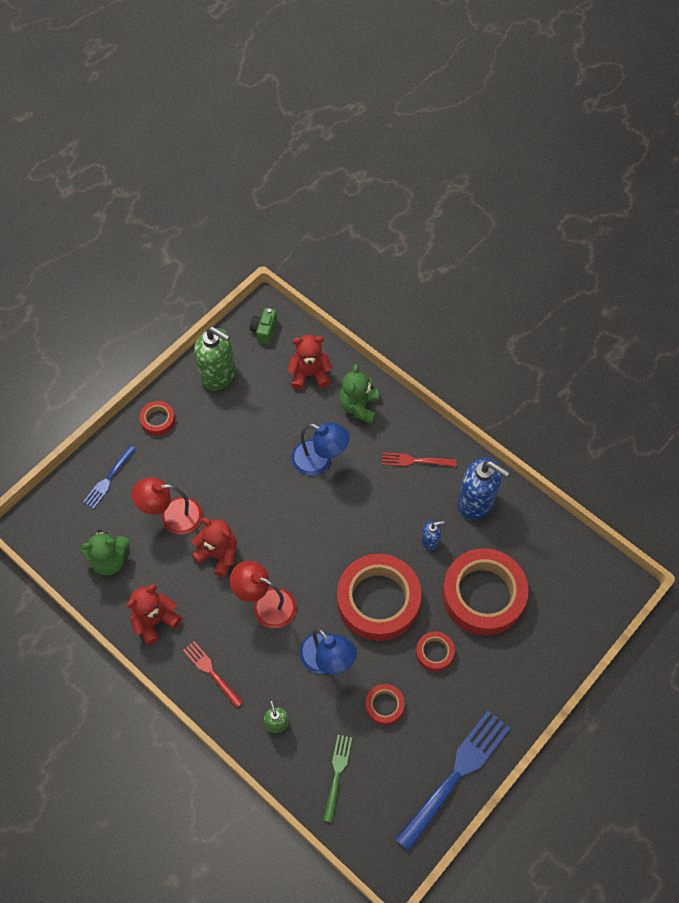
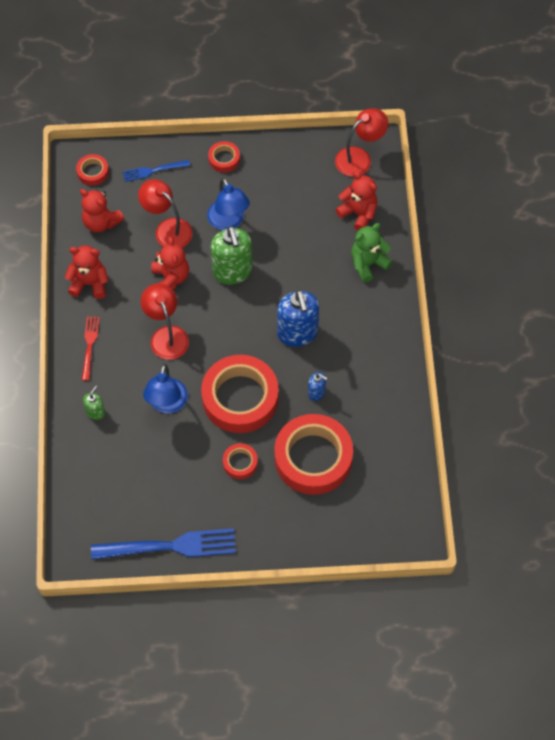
camera: 45 degrees right, 0 degrees up
green teddy bear [80,529,130,575] -> red teddy bear [80,189,124,233]
green soap dispenser [194,327,236,391] -> green soap dispenser moved to [211,226,252,284]
green camera [250,308,277,345] -> red lamp [335,108,388,177]
blue lamp [292,423,350,475] -> blue lamp moved to [207,178,250,230]
green fork [323,735,352,822] -> none
red tape [365,684,404,725] -> red tape moved to [76,154,109,186]
red fork [382,452,457,467] -> none
blue soap dispenser [458,458,509,520] -> blue soap dispenser moved to [277,290,319,347]

